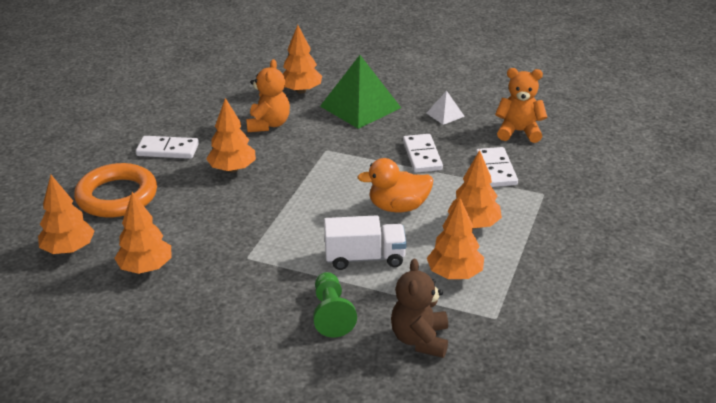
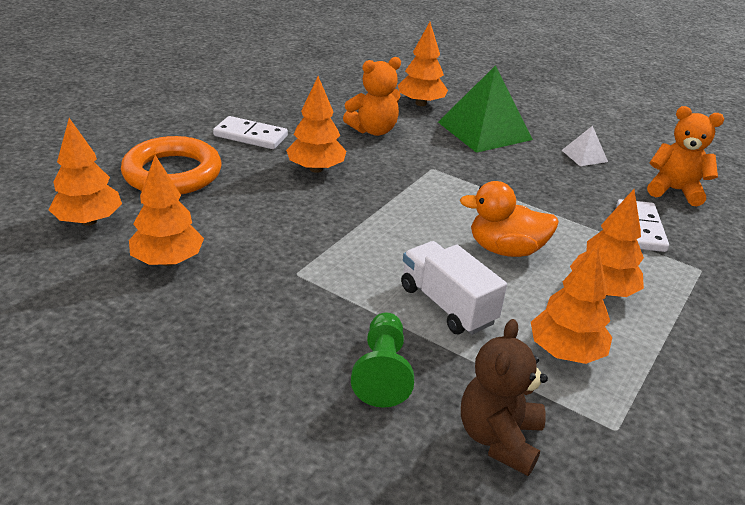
camera: 10 degrees right, 0 degrees up
orange teddy bear [246,59,290,132] -> orange teddy bear turned 45 degrees clockwise [343,57,401,136]
white truck [324,216,407,270] -> white truck turned 135 degrees counterclockwise [401,241,507,335]
white domino [403,134,443,173] -> none

